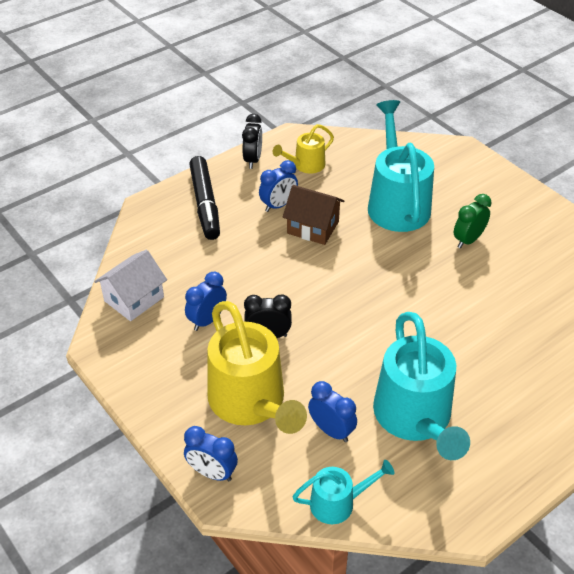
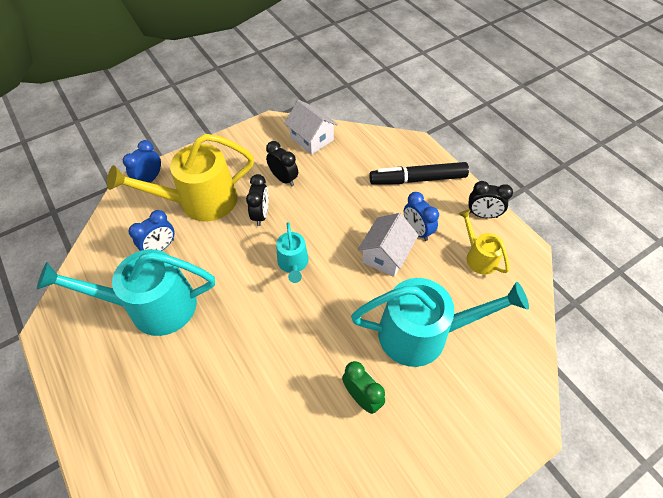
camera: 95 degrees right, 10 degrees up
blue clock [185,272,227,331] -> black clock [266,141,298,186]
brown house [283,185,344,245] -> white house [358,213,418,277]
turquoise watering can [292,460,394,524] -> turquoise watering can moved to [276,222,308,283]

